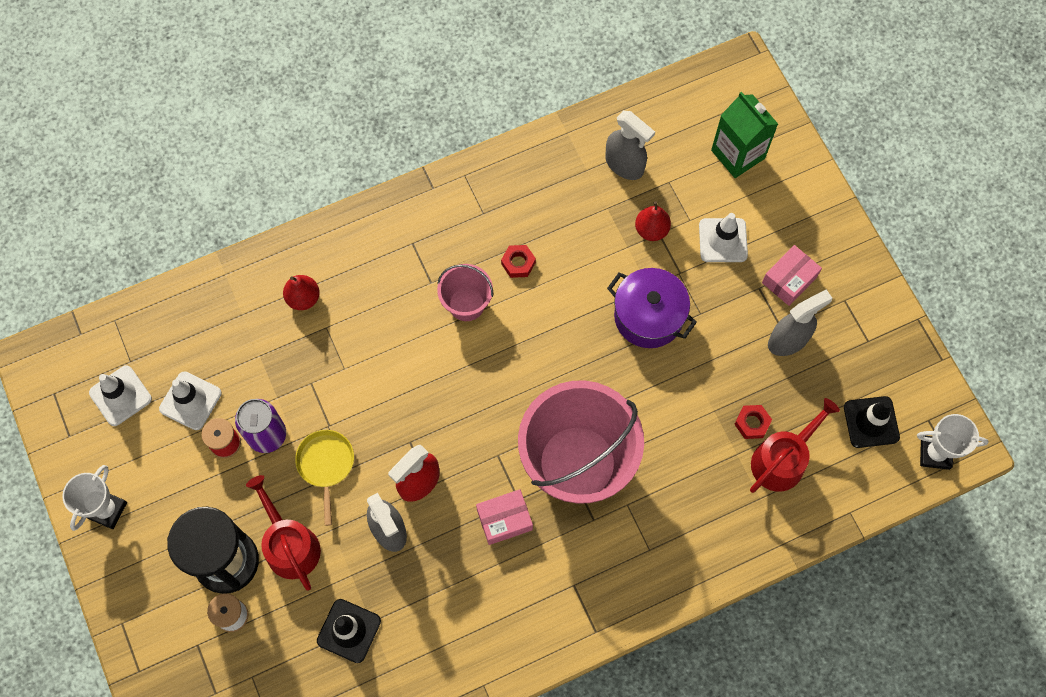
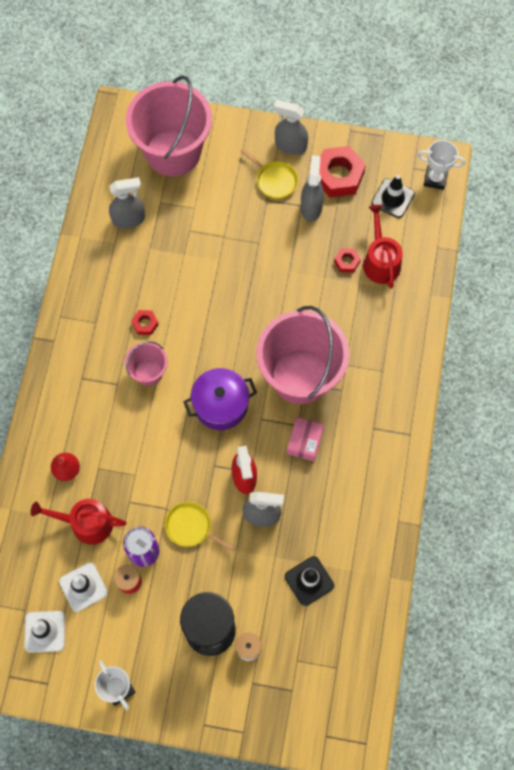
camera: 55 degrees left, 0 degrees up
red watering can [246,475,321,591] -> red watering can moved to [31,499,127,544]
purple pot [607,268,697,348] -> purple pot moved to [184,368,257,430]
red pear [635,201,671,241] -> none
white traffic cone [699,213,748,262] -> none
green carton [711,92,778,178] -> pink bucket [126,75,212,176]
pink box [762,245,822,306] -> yellow pan [241,148,298,199]
white trophy [917,414,989,470] -> white trophy turned 60 degrees clockwise [417,140,466,190]
none -> grey spray bottle [274,100,308,155]
none -> red nut [319,146,366,197]

